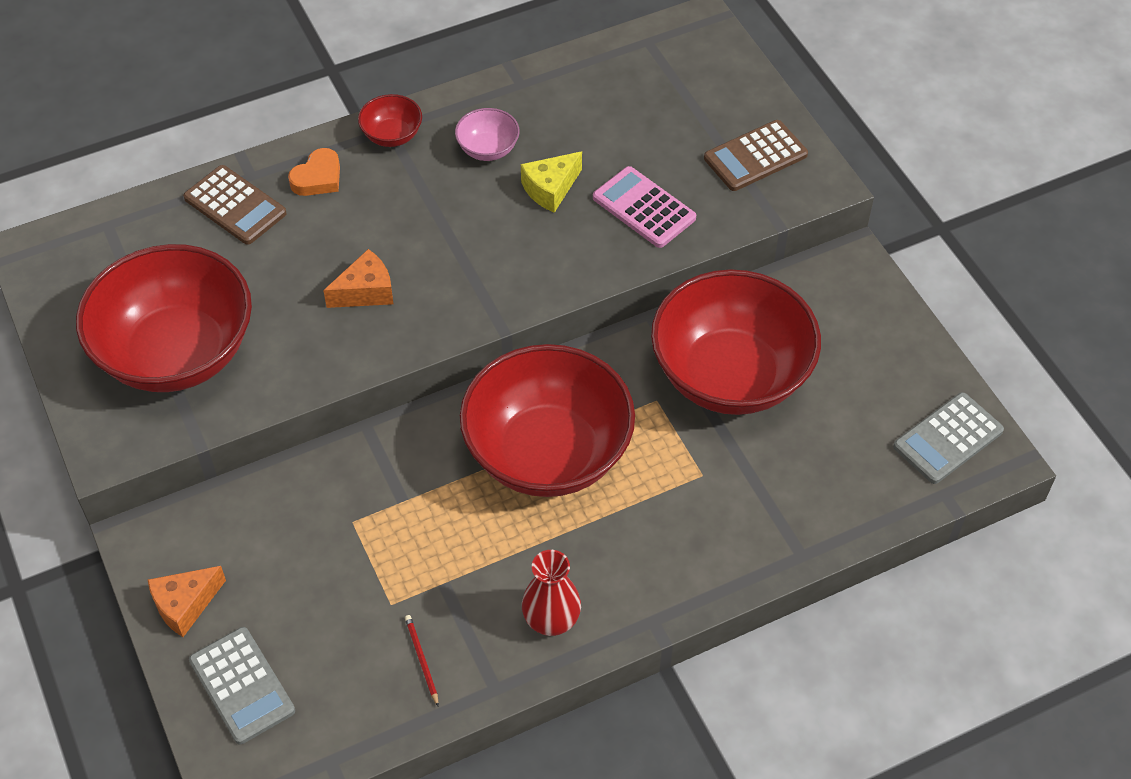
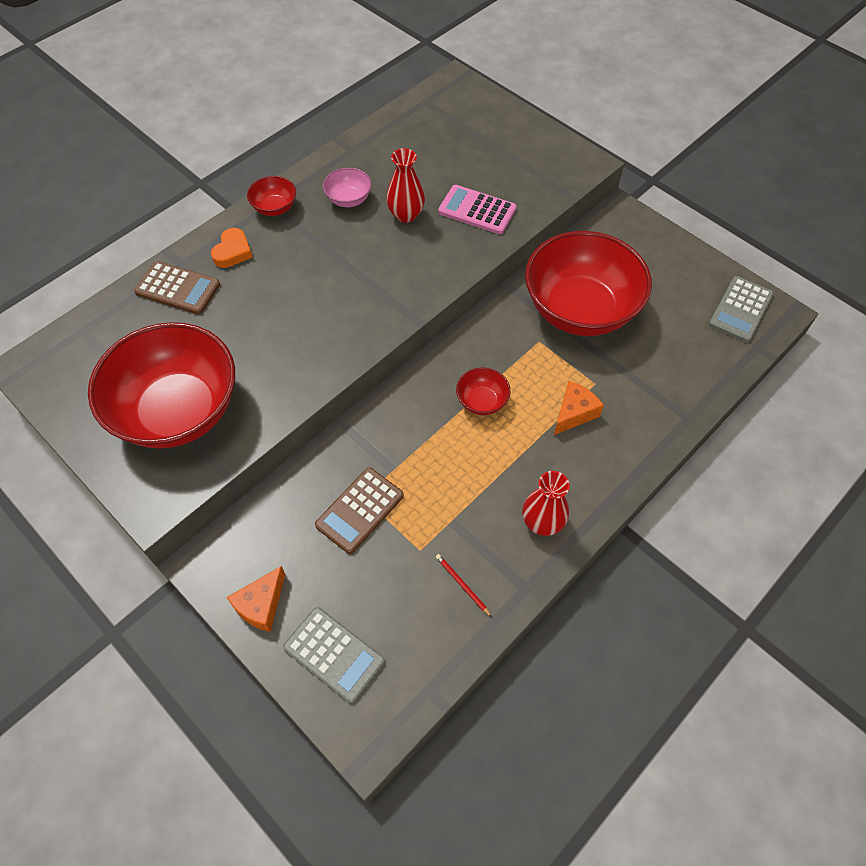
camera: 20 degrees left, 5 degrees up
orange cheese [323,249,393,308] -> orange cheese moved to [554,381,604,435]
red bowl [460,344,635,497] -> red bowl [456,367,511,415], size x0.41
yellow cheese [521,151,582,213] -> red vase [386,148,425,223]
brown calculator [704,120,808,191] -> brown calculator moved to [315,468,404,554]

